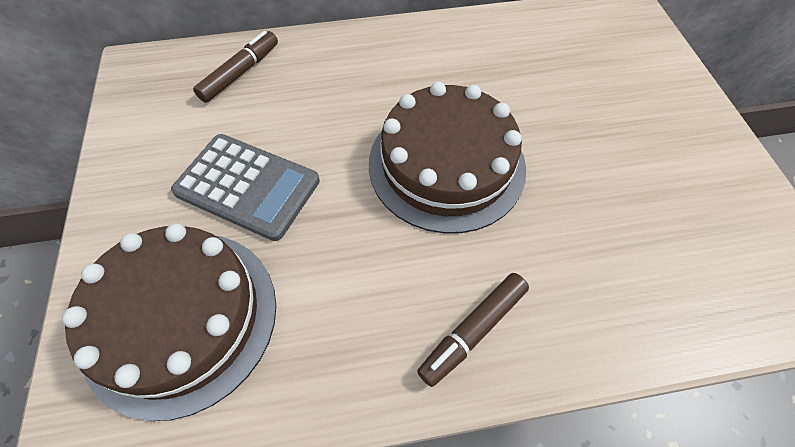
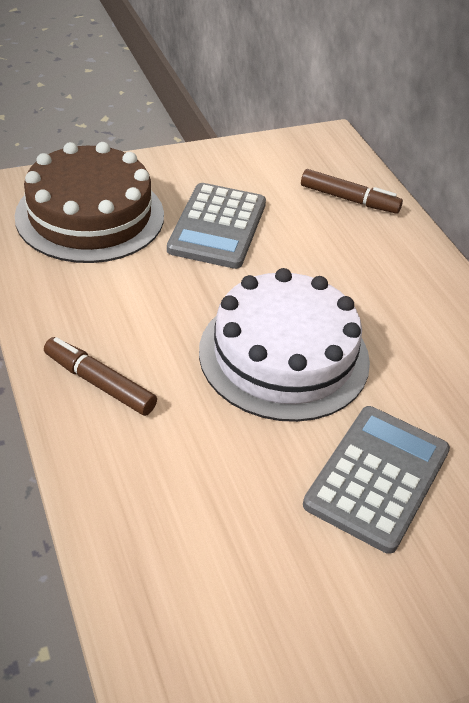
camera: 75 degrees right, 15 degrees down
brown cake [369,82,526,234] -> white cake [199,268,370,422]
none -> grey calculator [303,406,450,554]

